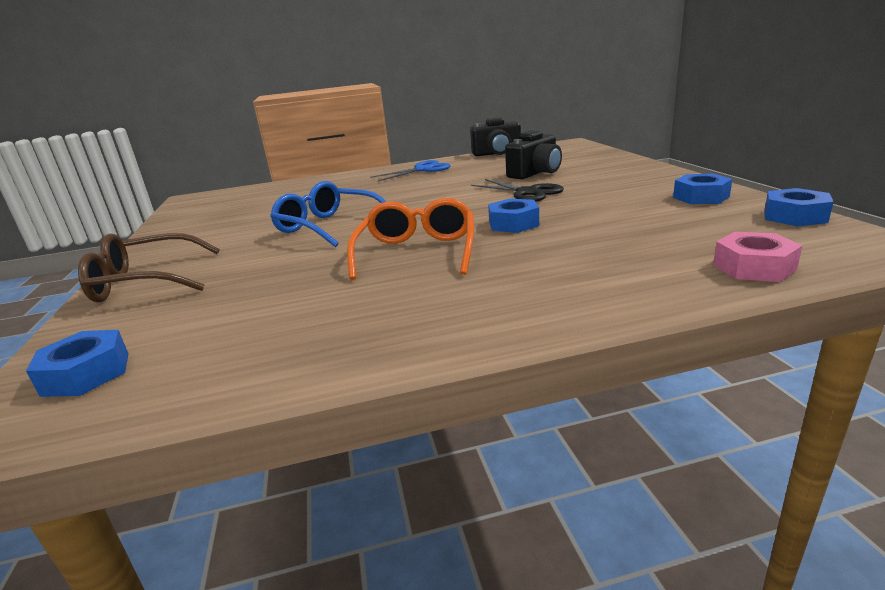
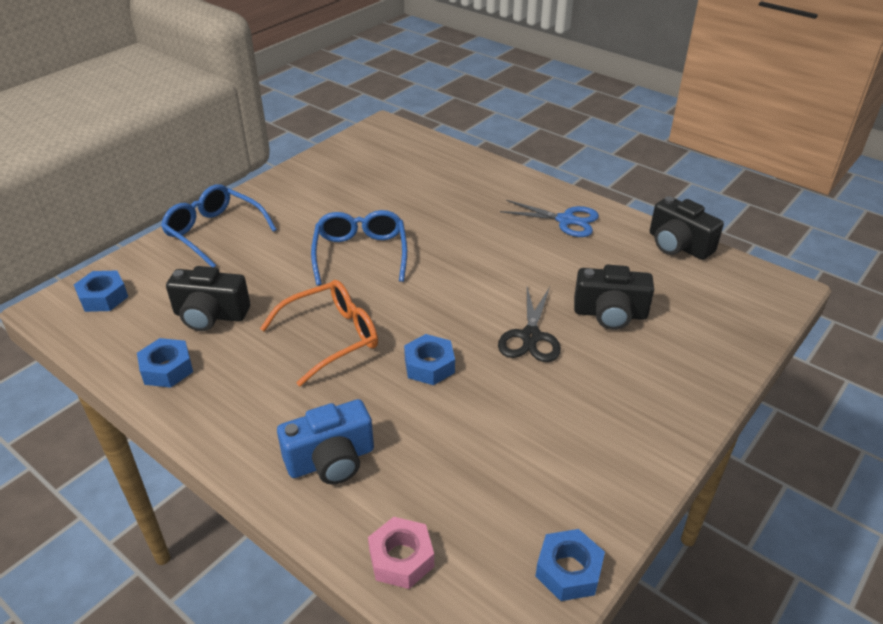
camera: 50 degrees right, 15 degrees up
brown glasses [78,233,220,302] -> blue glasses [161,184,277,267]
blue nut [673,174,732,204] -> blue nut moved to [137,338,193,388]
none -> black camera [166,266,250,331]
none -> blue camera [277,399,374,485]

